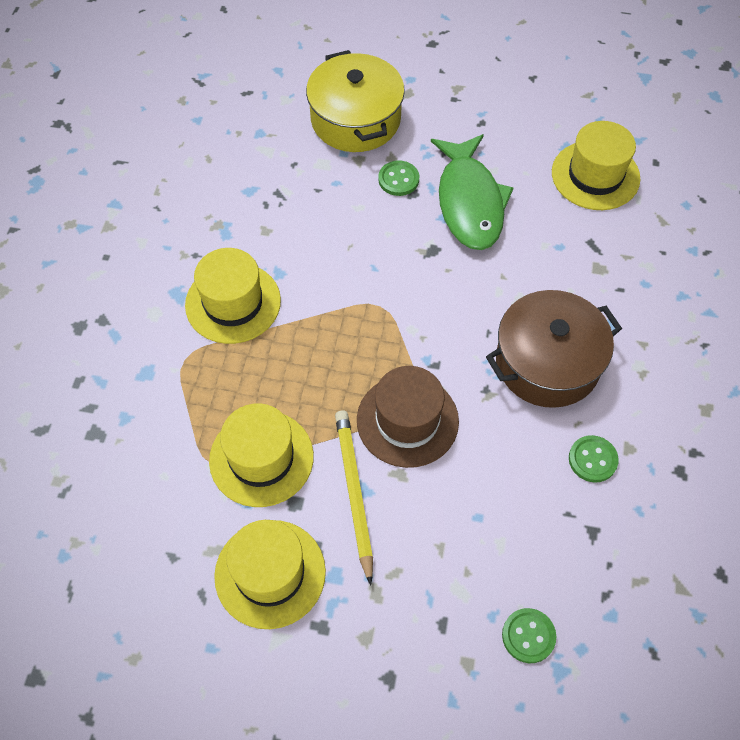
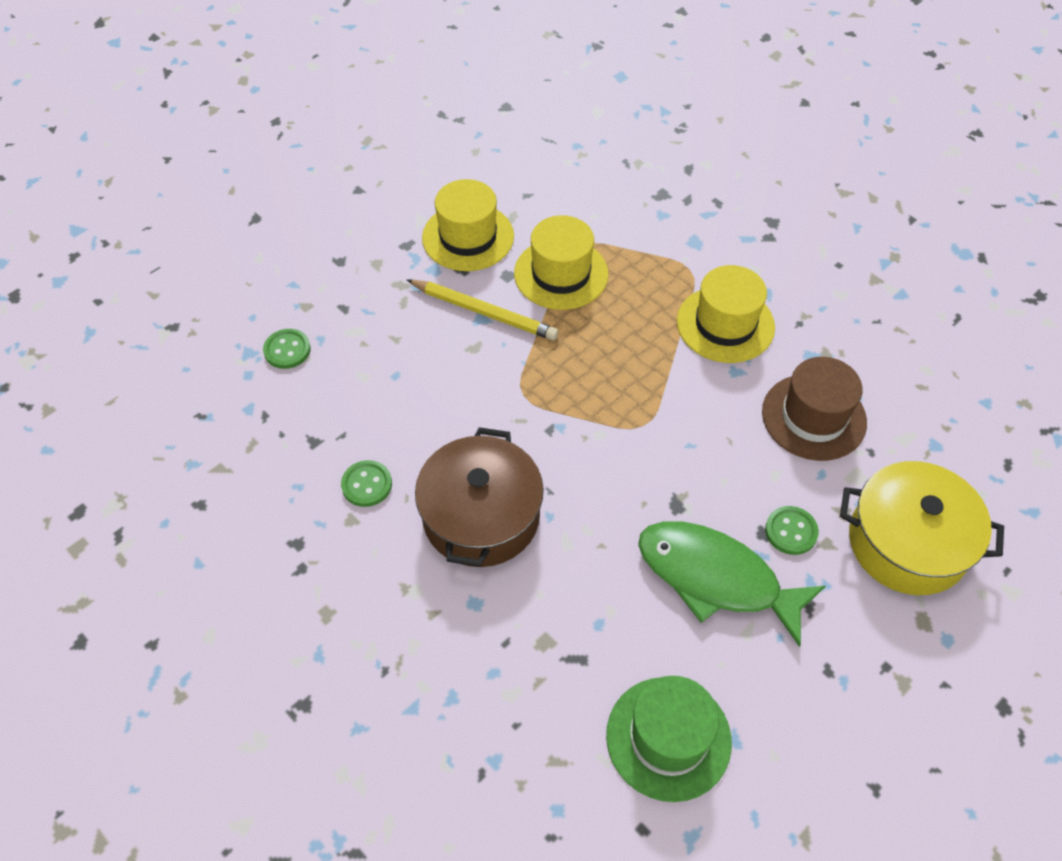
camera: 125 degrees right, 5 degrees down
brown hat [357,366,459,468] -> brown hat moved to [762,357,867,461]
yellow hat [552,121,640,210] -> green hat [606,676,732,802]

